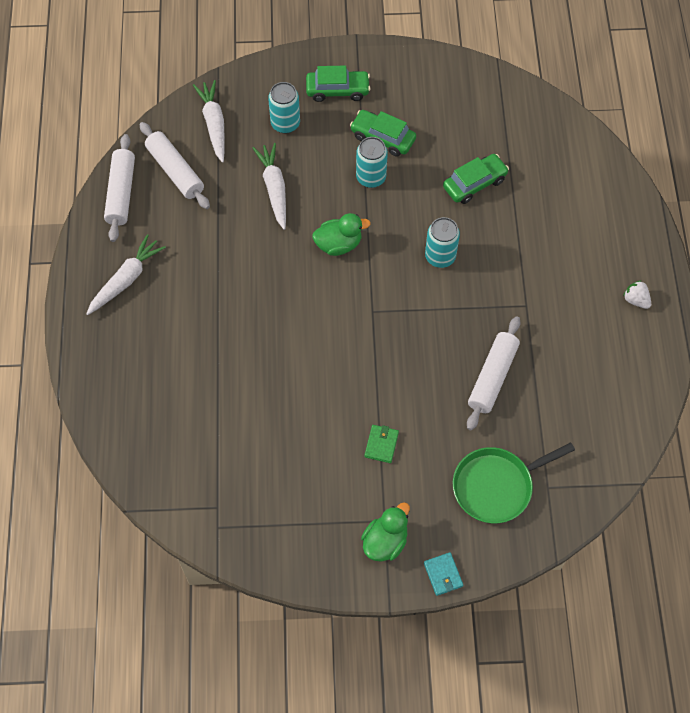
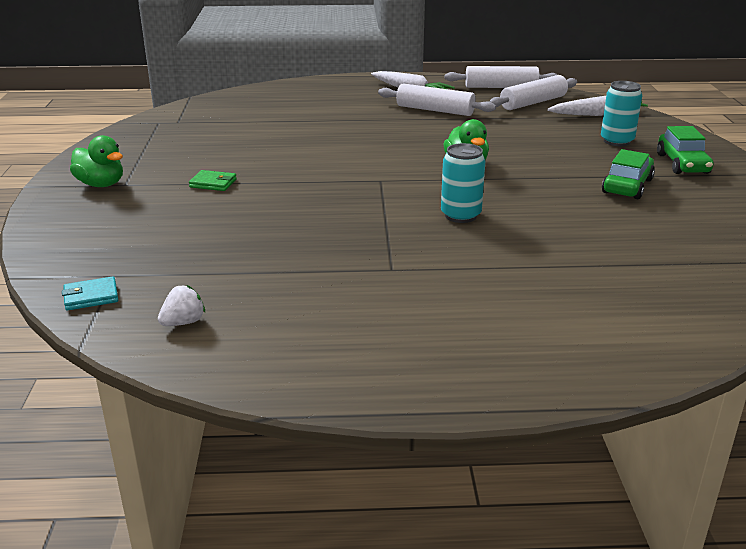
camera: 90 degrees right, 35 degrees down
white carrot [253,143,286,230] -> none
turquoise can [356,137,388,188] -> none
turquoise wallet [424,552,463,596] -> turquoise wallet moved to [62,276,118,311]
green car [443,154,509,204] -> none
green pan [453,442,575,523] -> none
white rolling pin [467,316,521,430] -> white rolling pin moved to [378,83,496,116]
white strawberry [623,280,651,309] -> white strawberry moved to [158,285,205,326]

